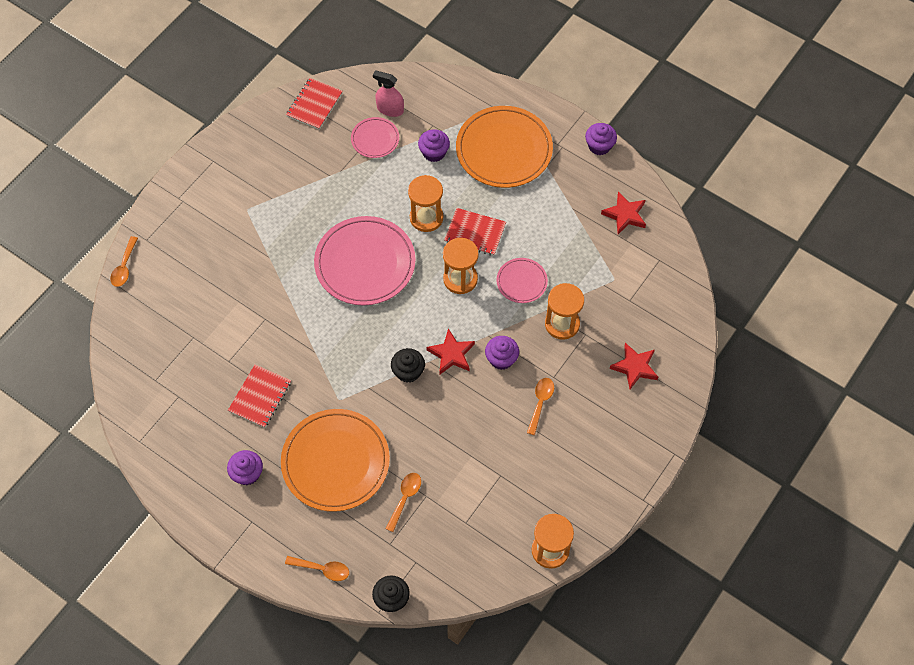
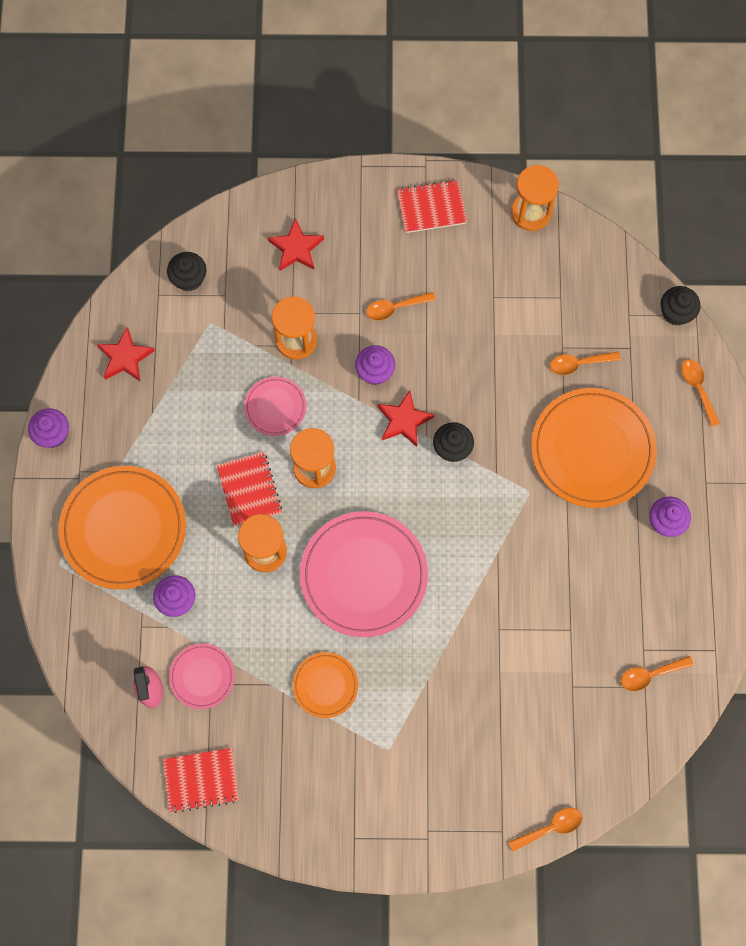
camera: 125 degrees left, 10 degrees up
red notebook [228,365,291,428] -> red notebook moved to [397,179,467,233]
none -> black cupcake [167,252,207,292]
none -> orange plate [293,652,358,718]
none -> orange spoon [621,656,694,691]

